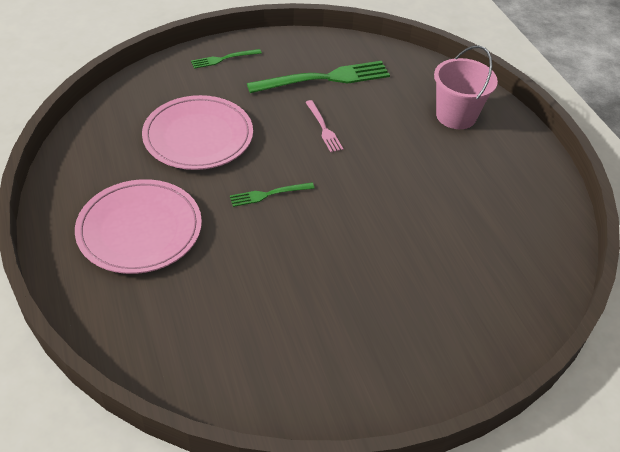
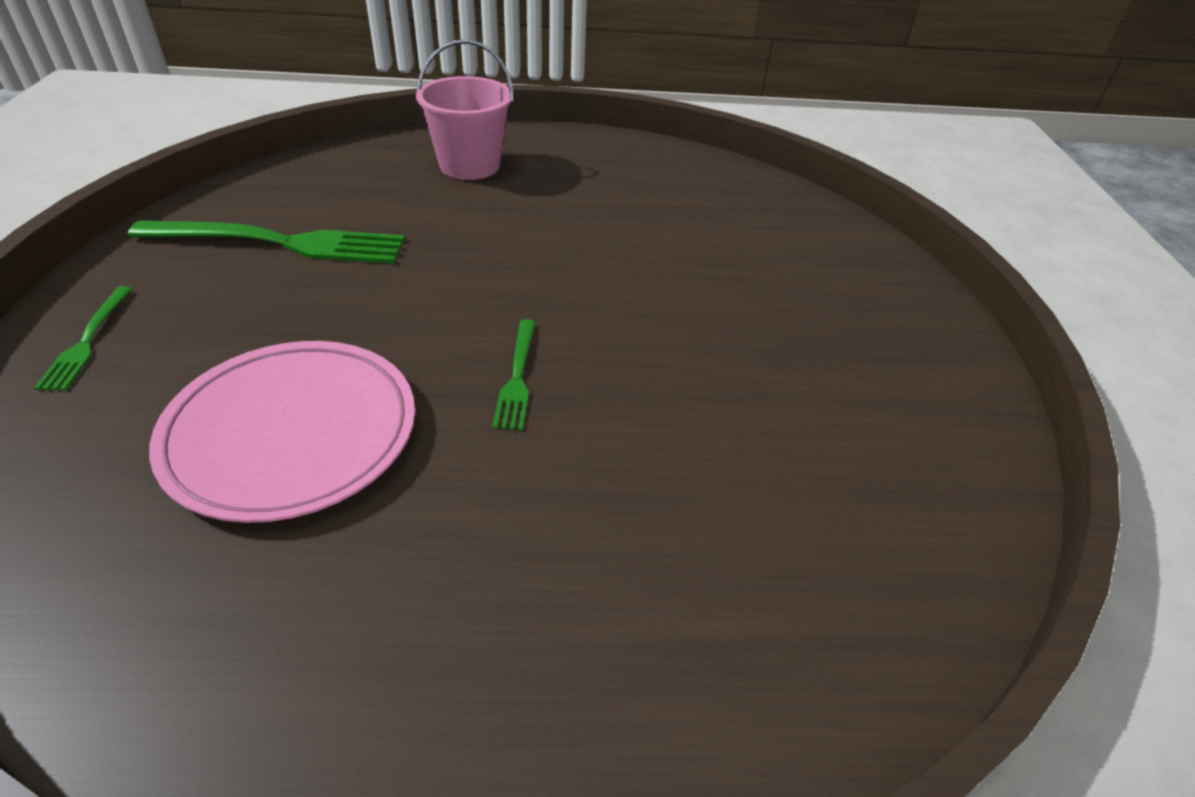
camera: 70 degrees left, 5 degrees down
pink plate [75,179,202,274] -> none
green fork [247,61,390,93] -> green fork turned 90 degrees clockwise [128,220,405,264]
pink fork [305,100,343,152] -> none

